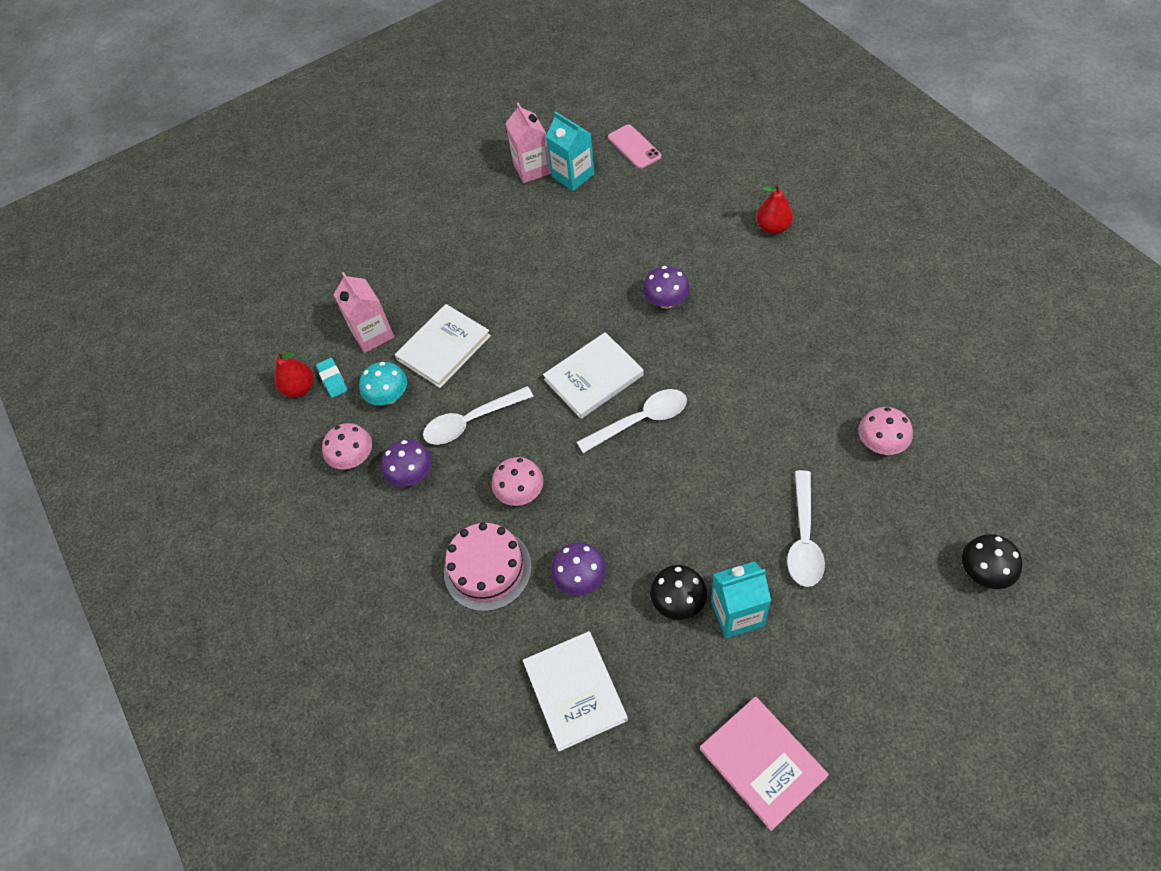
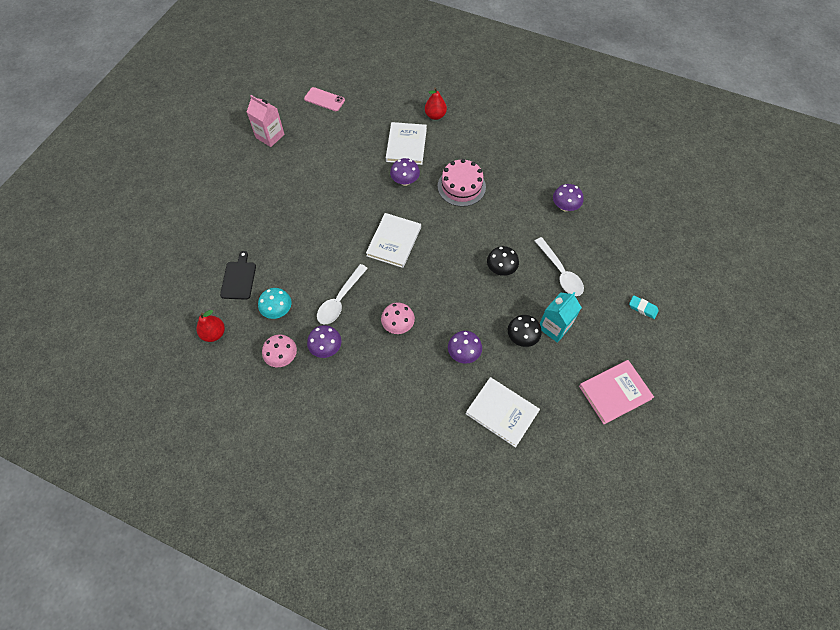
camera: 40 degrees left, 5 degrees up
turquoise eraser [316,358,347,398] -> turquoise eraser moved to [629,295,659,319]
pink carton [333,272,394,353] -> black cutting board [220,251,256,300]
white book [395,304,491,388] -> white book moved to [386,122,427,165]
pink cake [444,522,532,611] -> pink cake moved to [438,159,486,207]
turquoise carton [545,111,594,191] -> none
white spoon [577,389,687,453] -> none
pink book [700,697,829,831] -> pink book turned 45 degrees counterclockwise [579,360,654,424]
pink mushroom [859,407,913,455] -> purple mushroom [553,184,583,211]
black mushroom [962,534,1022,589] -> black mushroom moved to [487,246,519,276]

